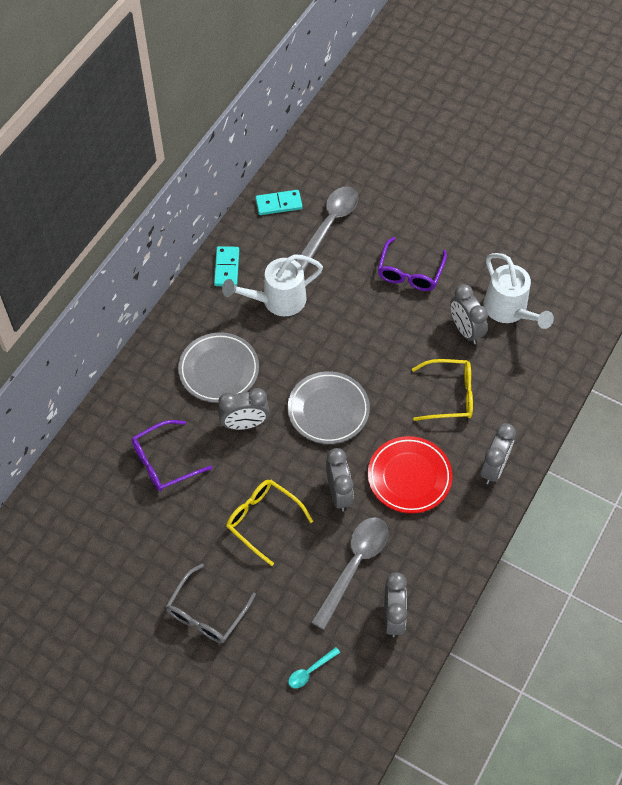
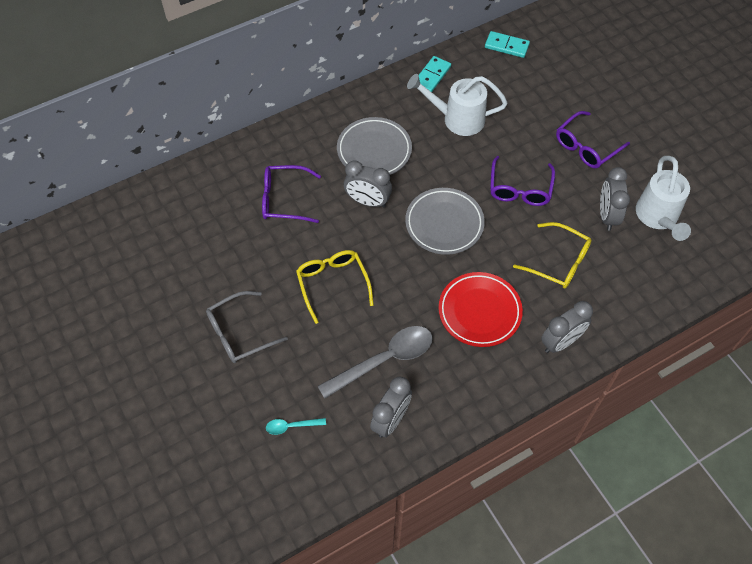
camera: 30 degrees right, 0 degrees up
grey spoon [296,186,358,271] -> none
grey clock [326,448,354,511] -> none
none -> purple glasses [490,156,555,206]

